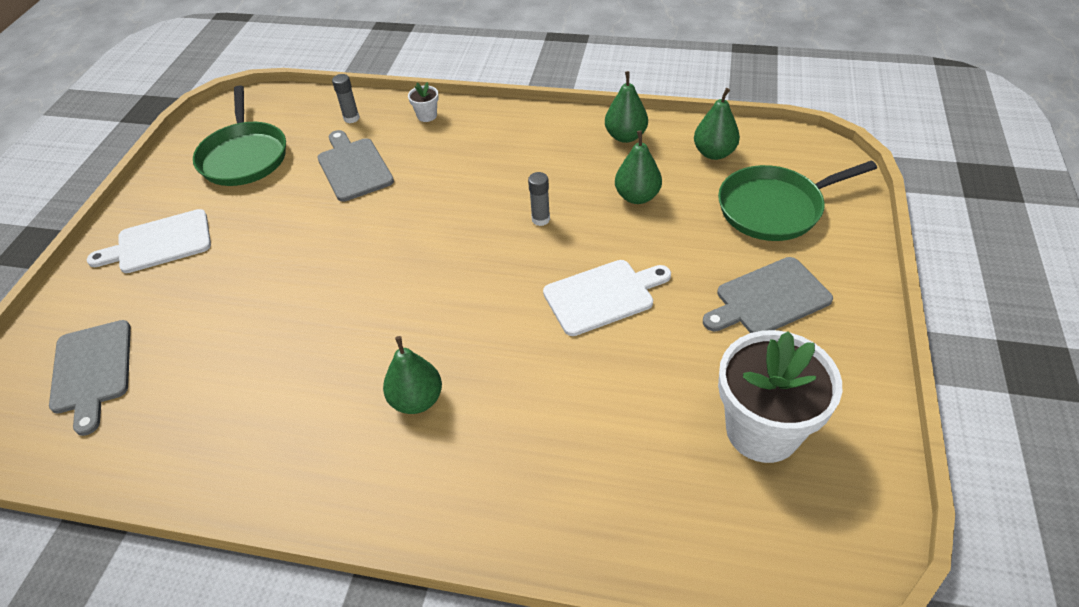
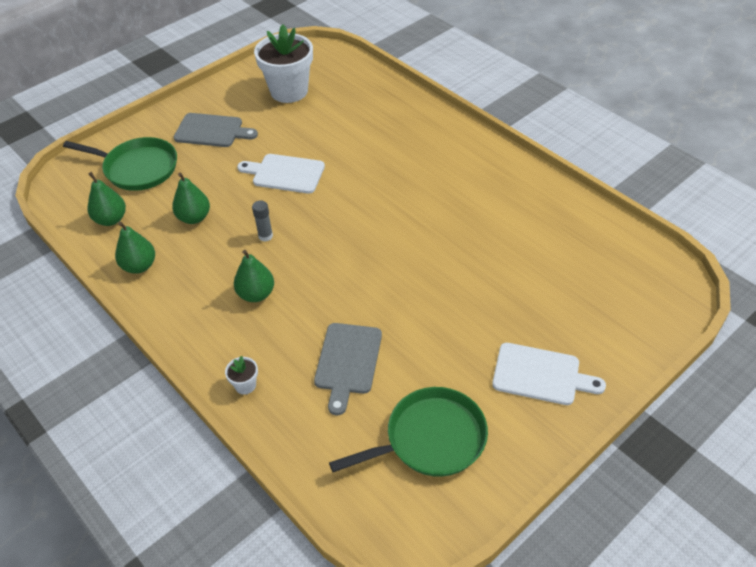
camera: 145 degrees left, 0 degrees up
grey cutting board [49,320,131,436] -> none
green pan [193,85,286,186] -> green pan turned 45 degrees clockwise [329,387,488,477]
grey glue stick [332,74,360,123] -> none
green pear [383,336,442,414] -> green pear moved to [234,250,274,302]

